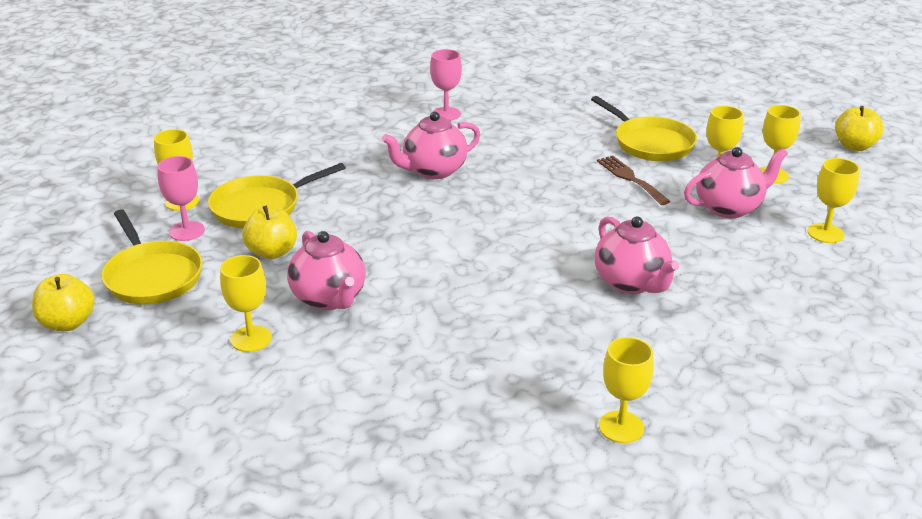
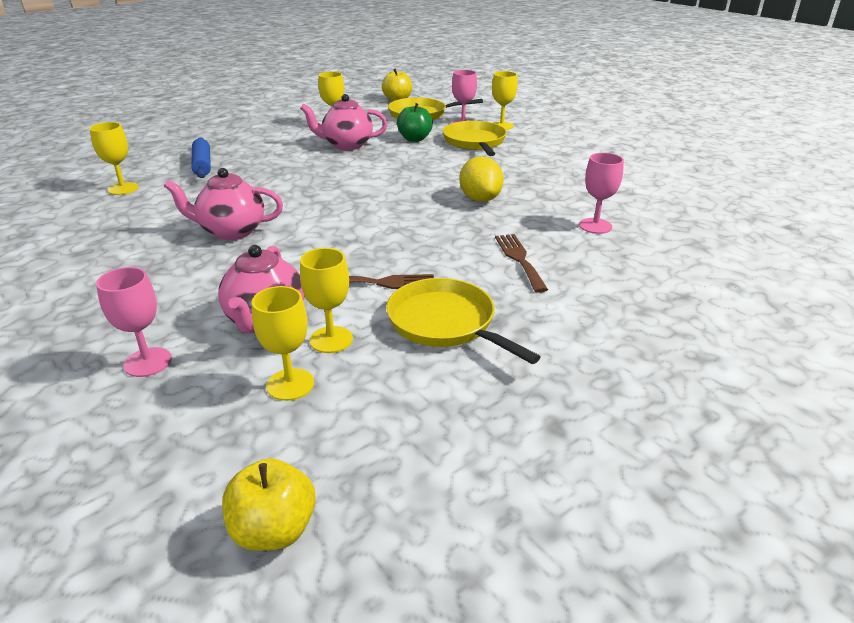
camera: 115 degrees right, 0 degrees up
yellow apple [242,206,297,259] -> green apple [397,103,433,142]
pink teapot [382,111,480,179] -> yellow lemon [459,156,504,202]
yellow pan [591,96,697,161] -> yellow pan turned 60 degrees clockwise [386,278,541,364]
yellow goblet [808,158,860,243] -> pink goblet [96,267,172,377]
none -> blue rolling pin [191,137,211,178]
none -> brown fork [495,234,548,293]

